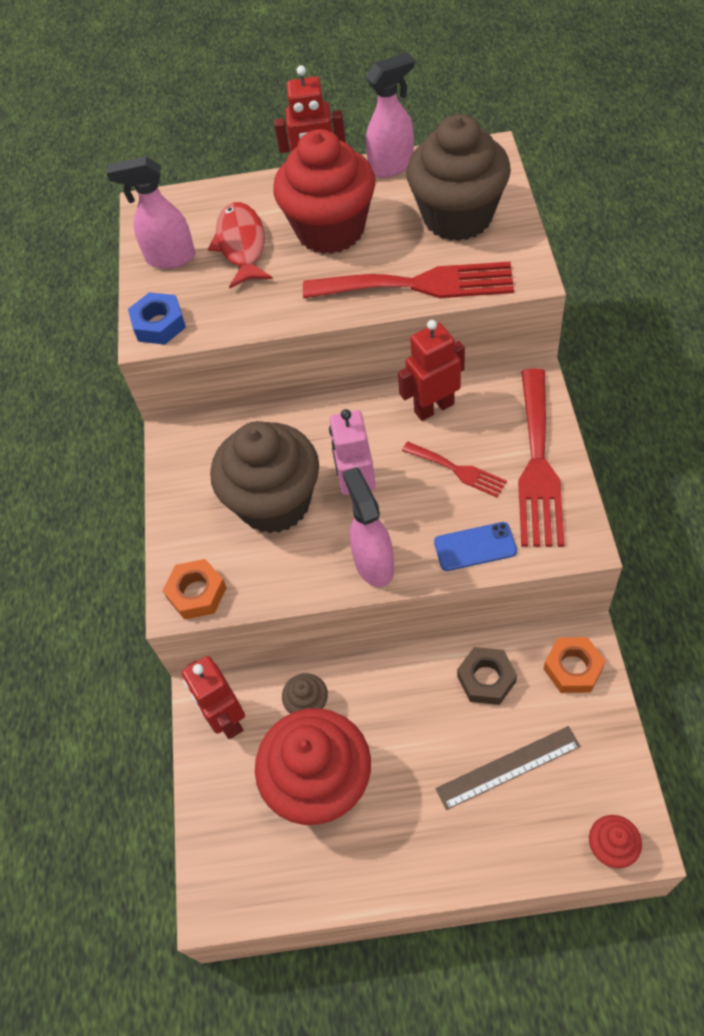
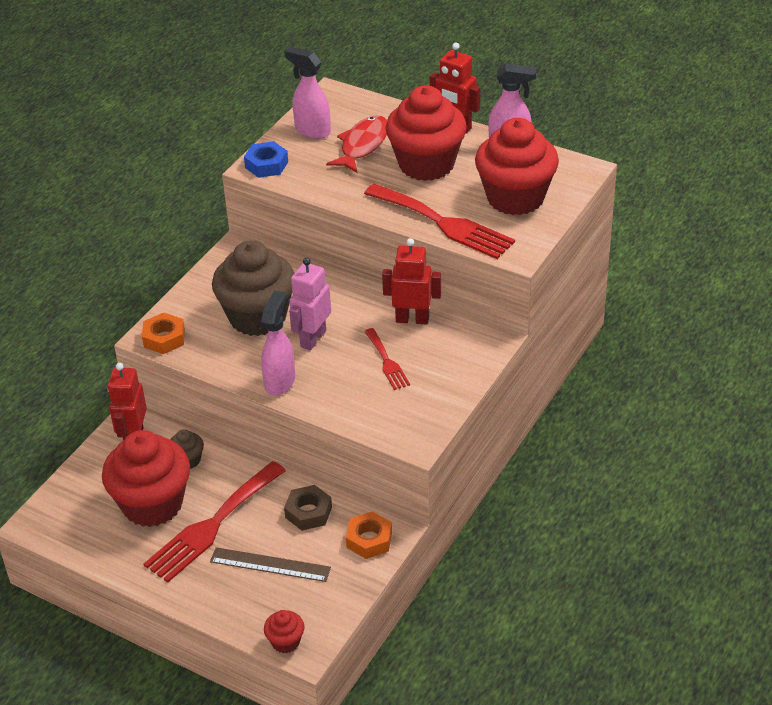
camera: 30 degrees right, 15 degrees down
brown cupcake [406,114,511,241] -> red cupcake [475,118,559,215]
blue phone [434,522,517,571] -> none
red fork [518,368,565,547] -> red fork moved to [144,461,286,583]

